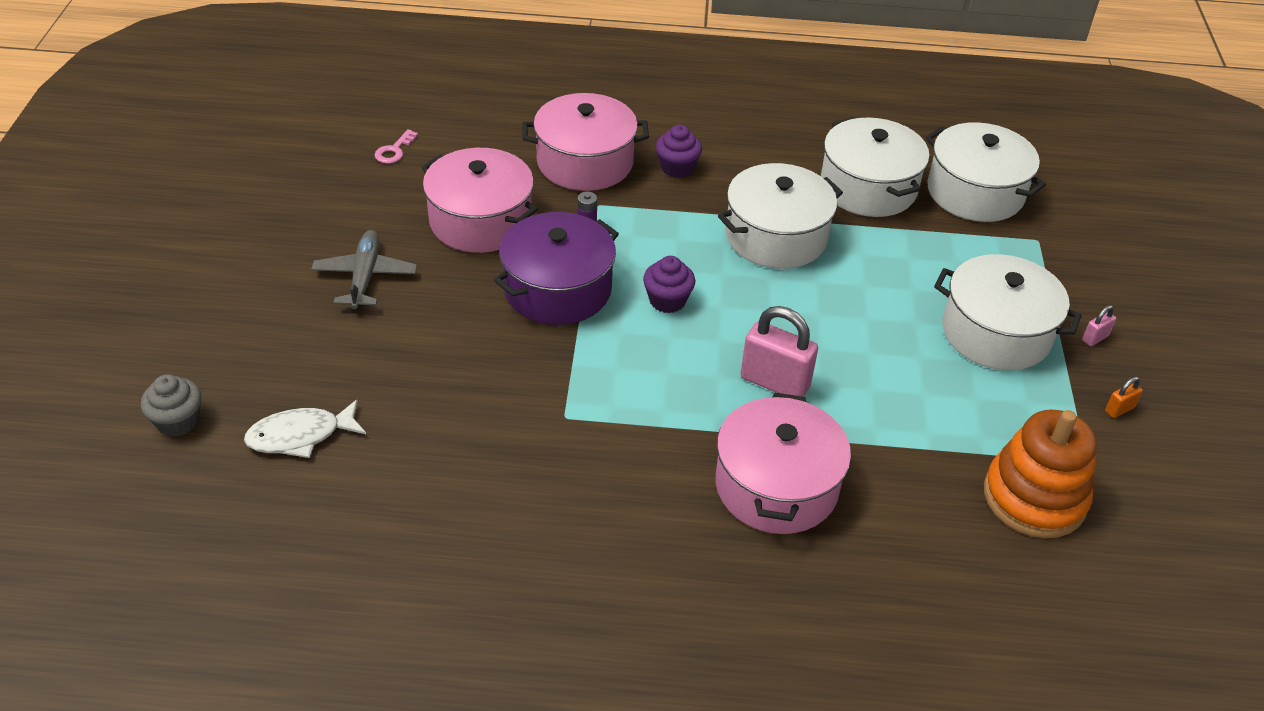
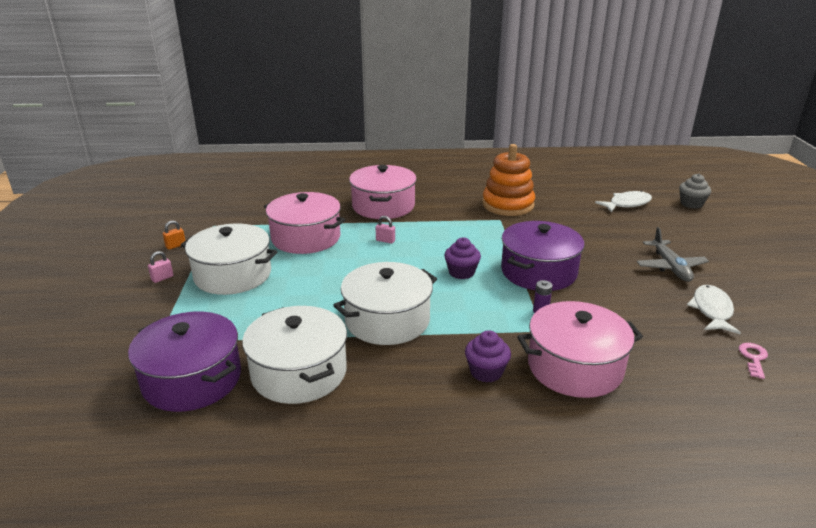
camera: 175 degrees right, 15 degrees down
pink pot [421,148,538,253] -> pink pot moved to [264,192,346,254]
pink padlock [741,306,818,397] -> pink padlock [376,216,395,244], size x0.46
white pot [925,122,1046,222] -> purple pot [128,312,241,412]
orange stacking toy [984,410,1097,538] -> orange stacking toy moved to [482,144,535,216]
none -> white fish [687,285,741,334]

